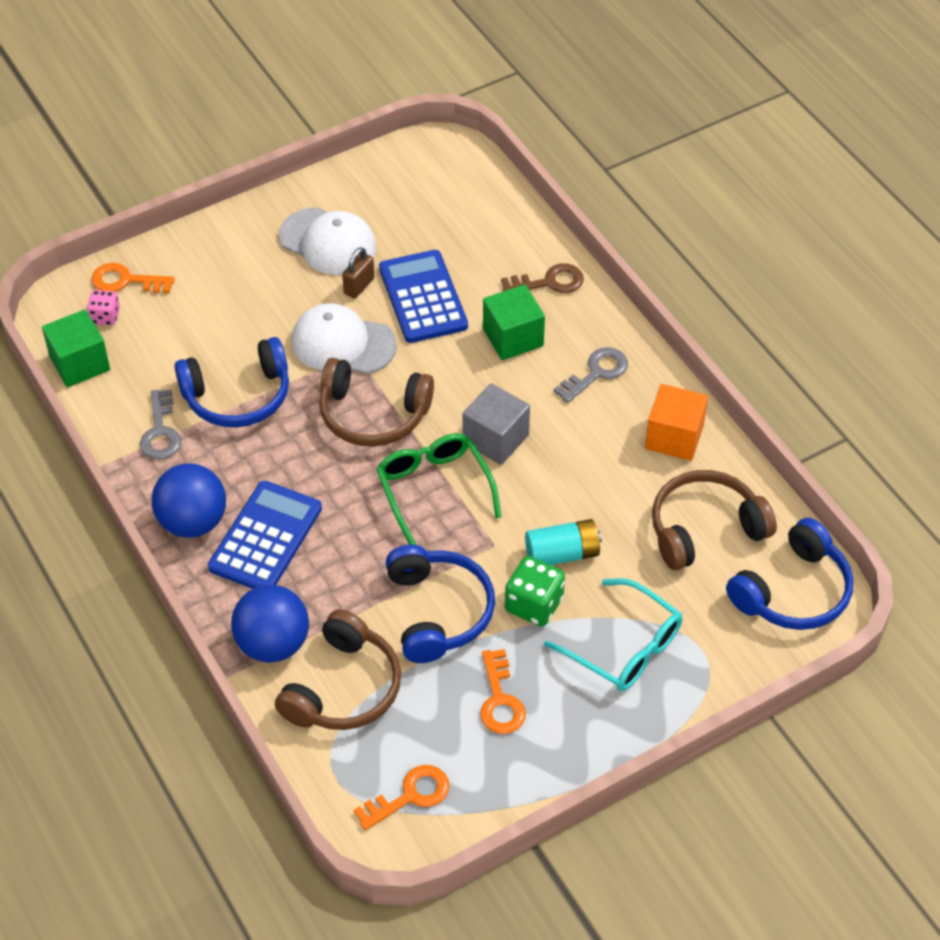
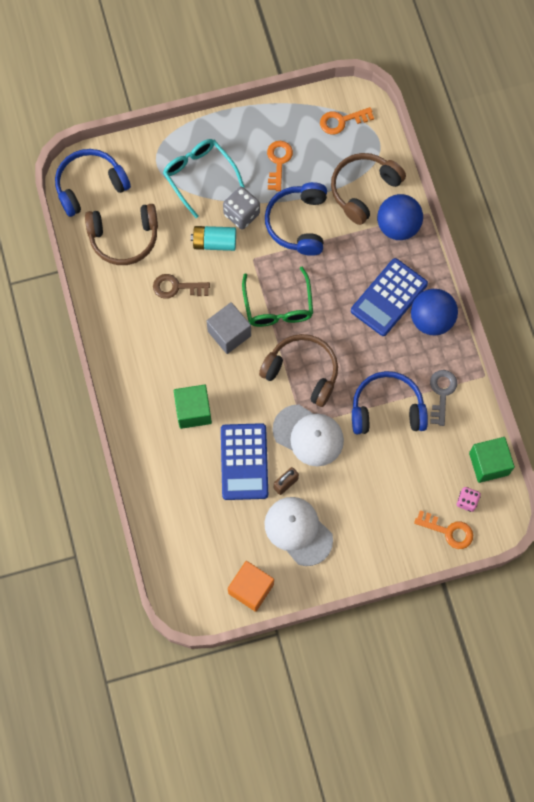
camera: 165 degrees left, 20 degrees up
brown key [501,263,584,293] -> brown key moved to [153,274,210,299]
green dice [505,556,565,626] -> grey dice [223,187,260,229]
grey key [554,347,628,403] -> none
orange cube [645,384,708,461] -> orange cube moved to [228,561,274,612]

